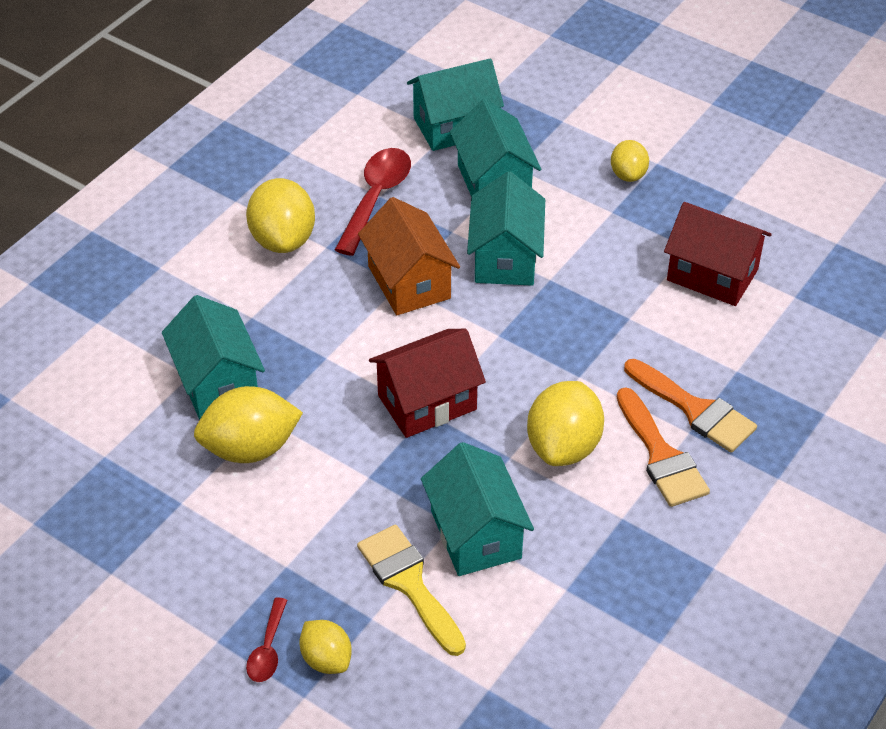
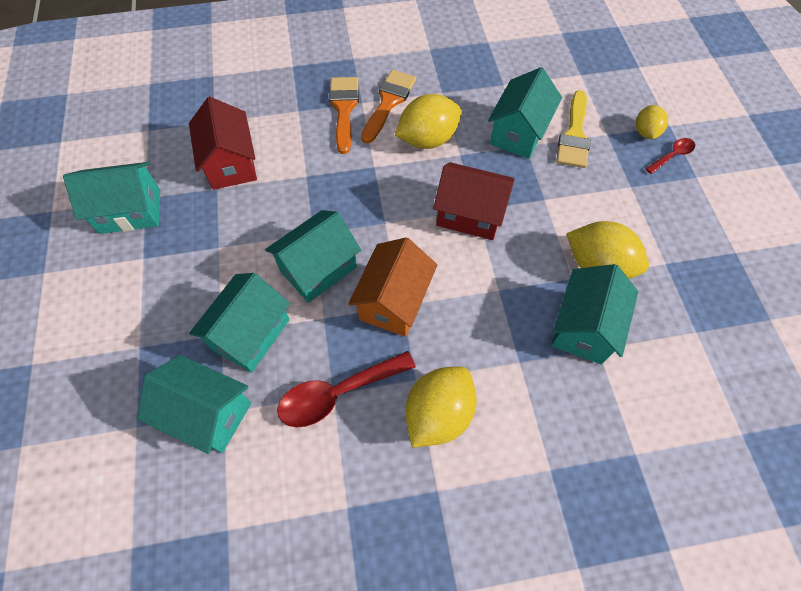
camera: 135 degrees left, 15 degrees up
yellow lemon [611,140,649,182] -> none
none -> turquoise house [63,162,160,234]

